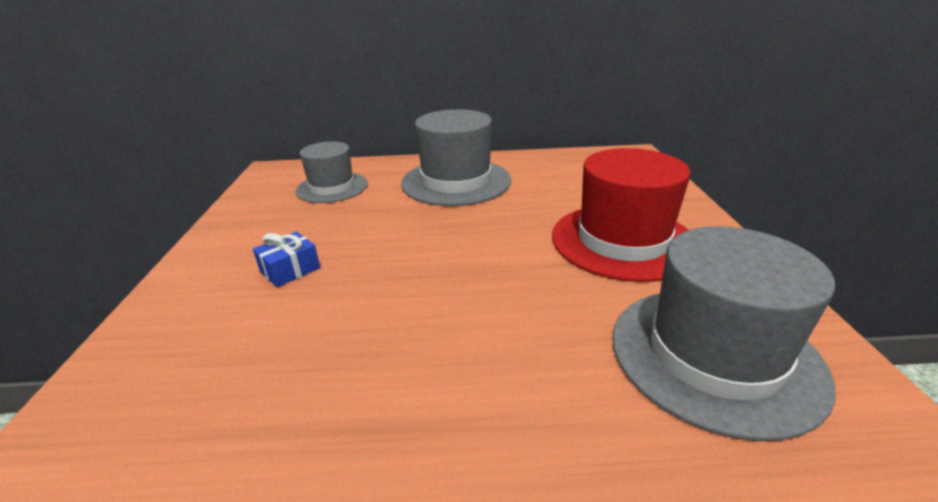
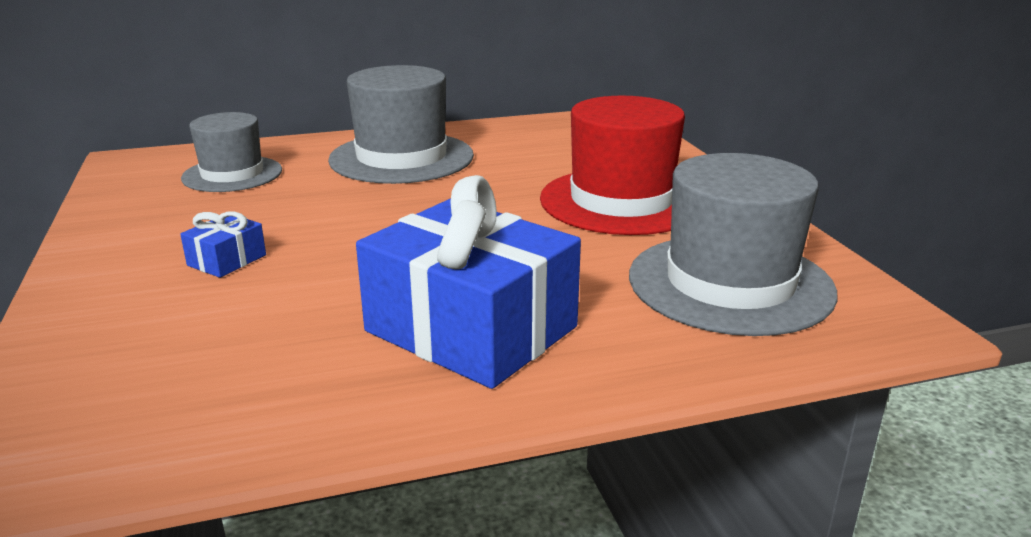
camera: 15 degrees left, 5 degrees down
none -> blue gift [356,175,581,389]

